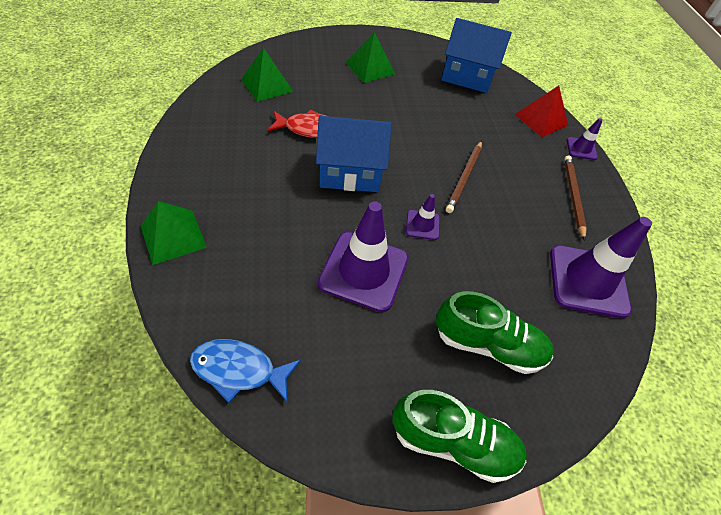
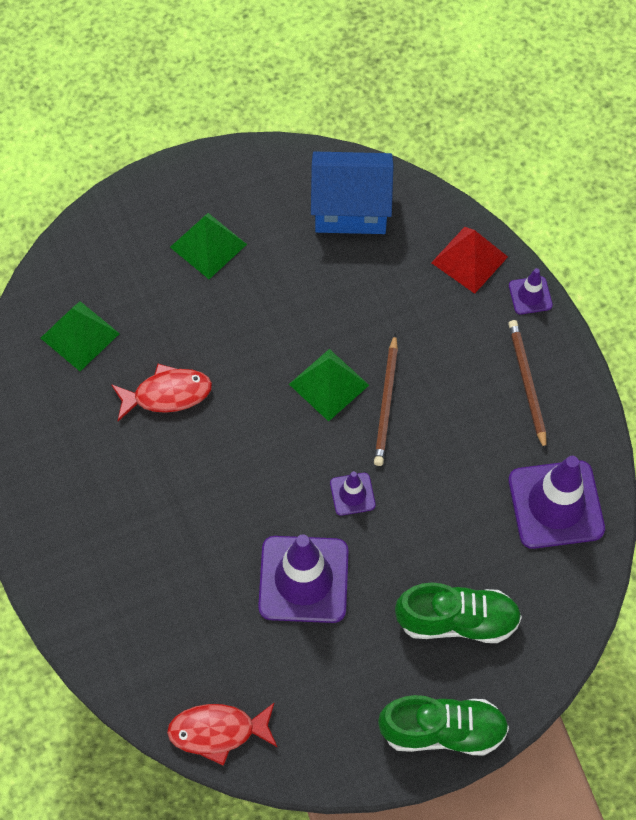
camera: 10 degrees left, 10 degrees up
green pyramid [141,201,207,265] -> green pyramid moved to [289,349,369,421]
blue fish [190,339,301,403] -> red fish [167,702,277,766]
blue house [316,116,392,192] -> none

